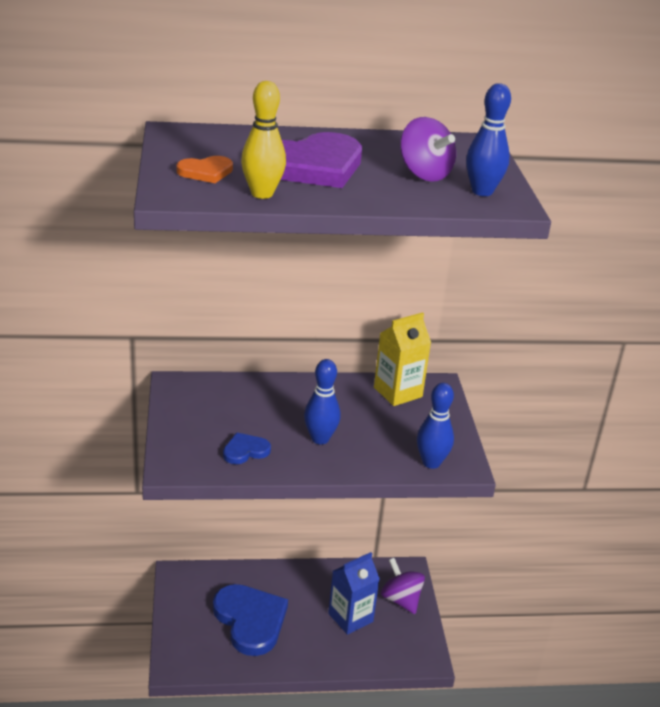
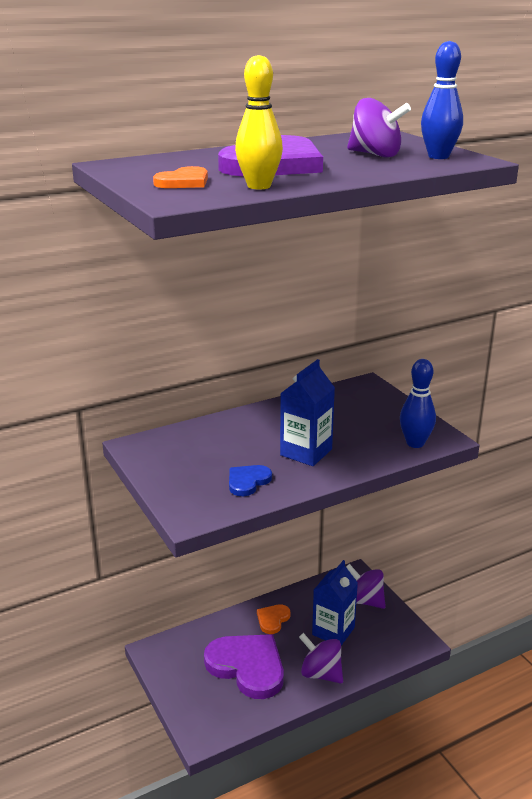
camera: 20 degrees left, 5 degrees down
blue heart [213,584,288,656] -> purple heart [204,634,284,699]
blue bowling pin [304,359,340,444] -> blue carton [280,359,335,466]
yellow carton [374,312,431,406] -> none
none -> orange heart [257,604,291,634]
none -> purple spinning top [299,633,343,684]

